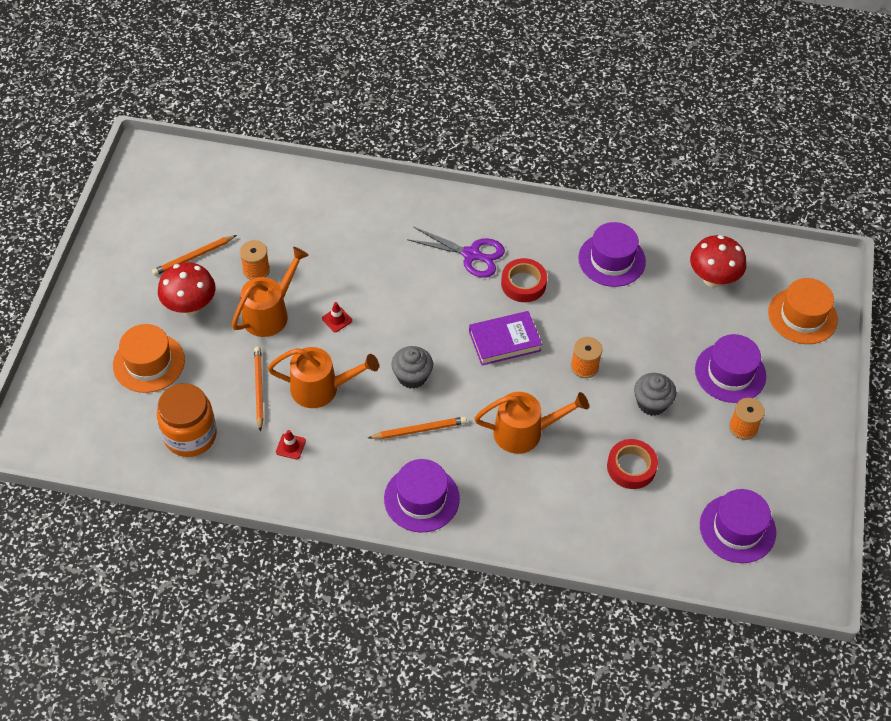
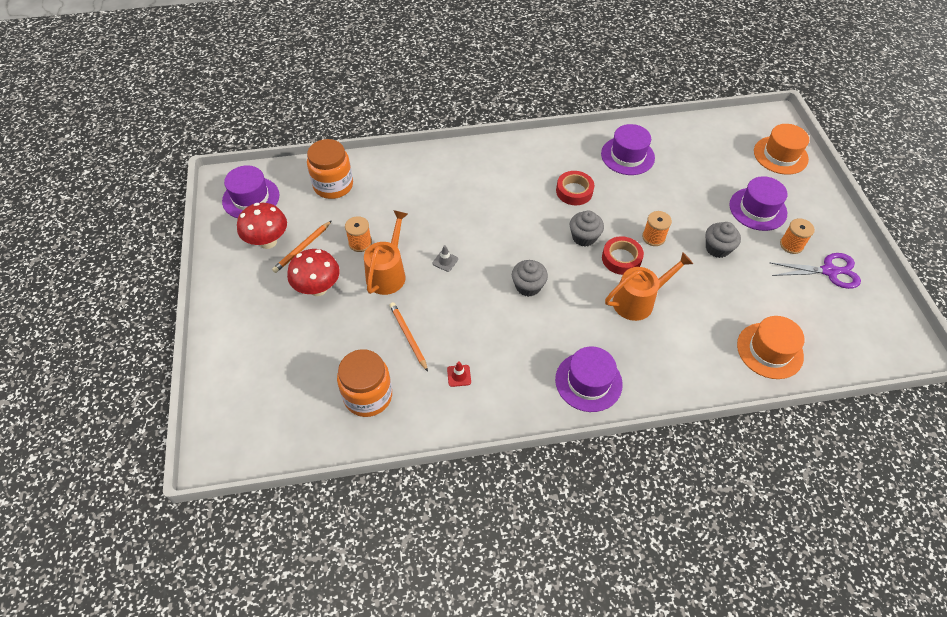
camera: 20 degrees left, 0 degrees up
orange hat [113,324,185,393] -> orange hat moved to [737,316,805,379]
orange watering can [268,347,379,408] -> none
red traffic cone [322,302,352,332] -> grey traffic cone [433,245,458,272]
orange pencil [368,417,467,439] -> none
purple scissors [407,227,505,278] -> purple scissors moved to [769,253,861,289]
purple book [469,311,542,365] -> grey cupcake [570,210,604,246]
red tape [607,439,658,489] -> red tape moved to [602,236,644,275]
red mushroom [690,235,747,288] -> red mushroom moved to [237,203,287,249]
purple hat [700,489,776,563] -> purple hat moved to [222,165,279,218]
none -> orange jar [307,139,353,199]

